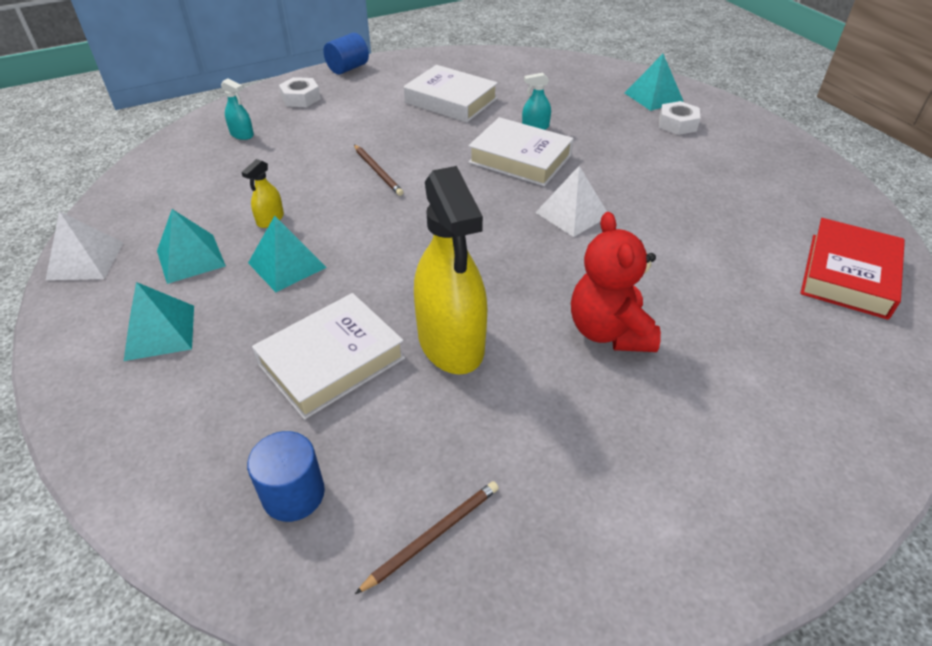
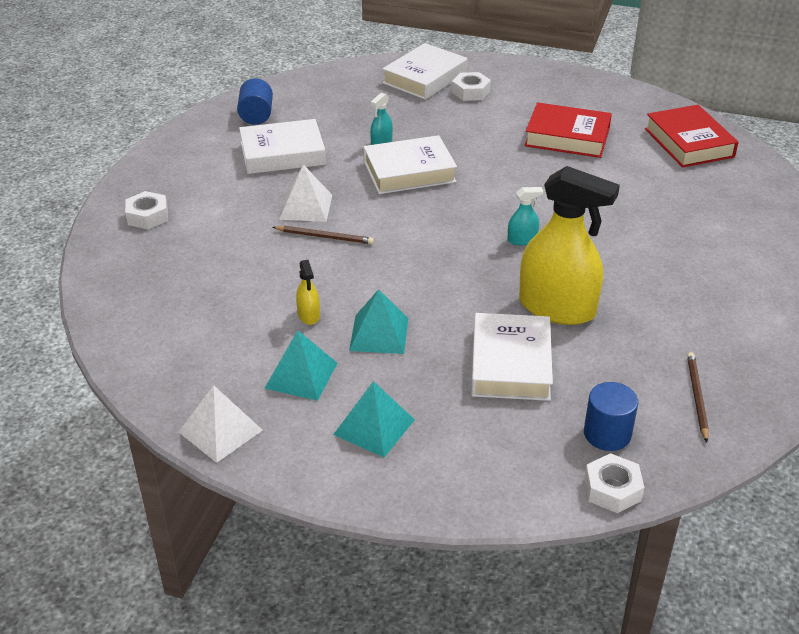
camera: 45 degrees left, 5 degrees down
turquoise spray bottle [221,79,254,140] -> turquoise spray bottle moved to [508,187,543,246]
blue cylinder [323,33,369,75] -> blue cylinder moved to [237,78,273,125]
white pyramid [535,166,607,237] -> white pyramid moved to [279,165,332,222]
red teddy bear [571,212,661,352] -> none
turquoise pyramid [625,54,683,111] -> white book [382,43,467,100]
none -> red book [524,102,612,158]
none -> white nut [584,453,644,513]

